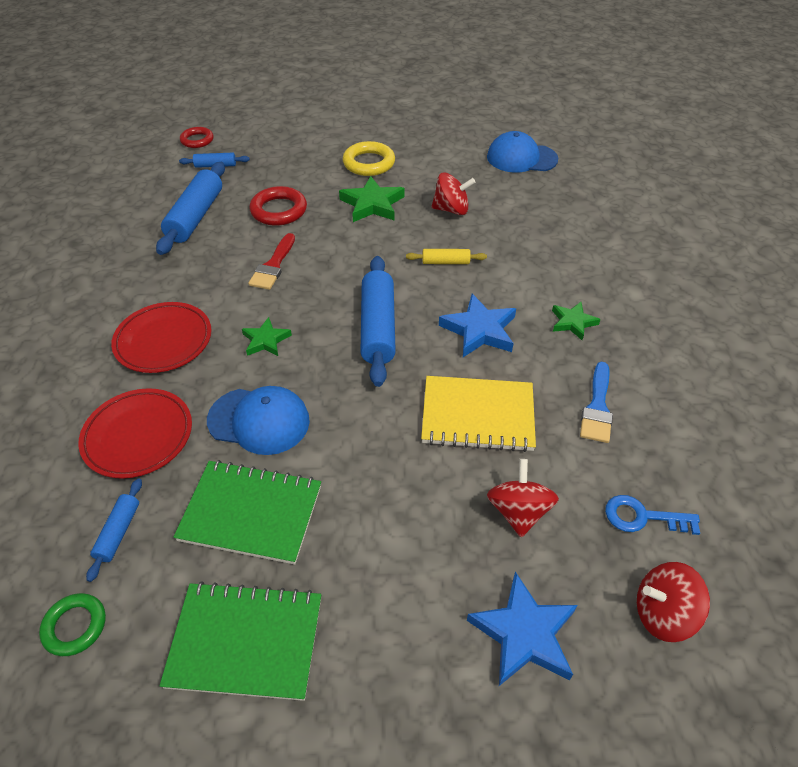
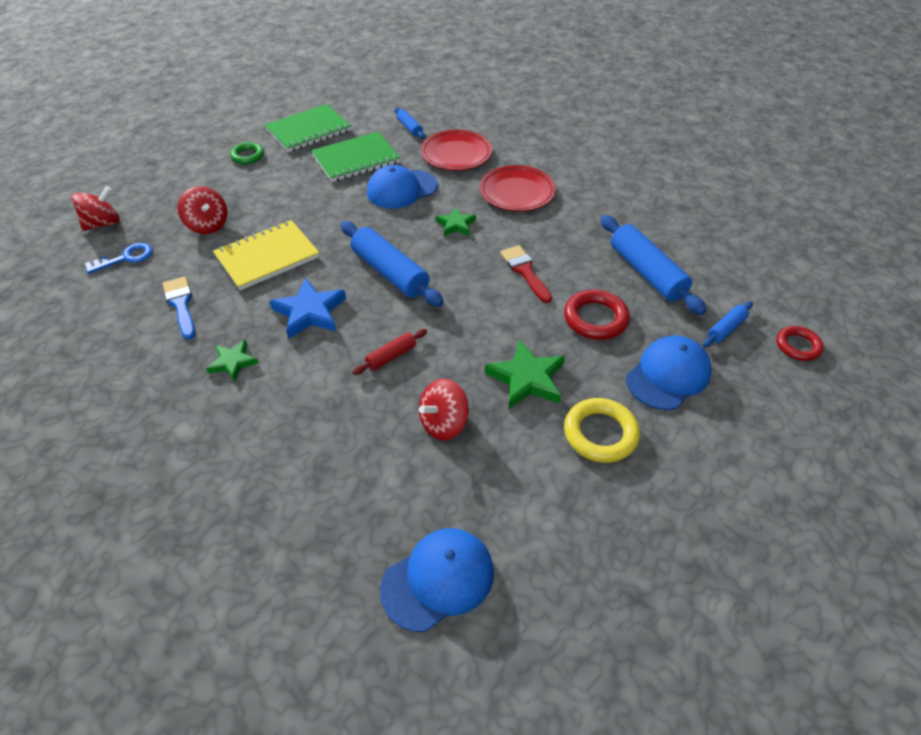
camera: 140 degrees right, 0 degrees up
green ring [39,593,106,656] -> green ring moved to [230,142,264,164]
yellow rolling pin [406,249,487,264] -> red rolling pin [353,329,427,375]
blue star [467,571,578,686] -> none
none -> blue cap [626,335,712,410]

